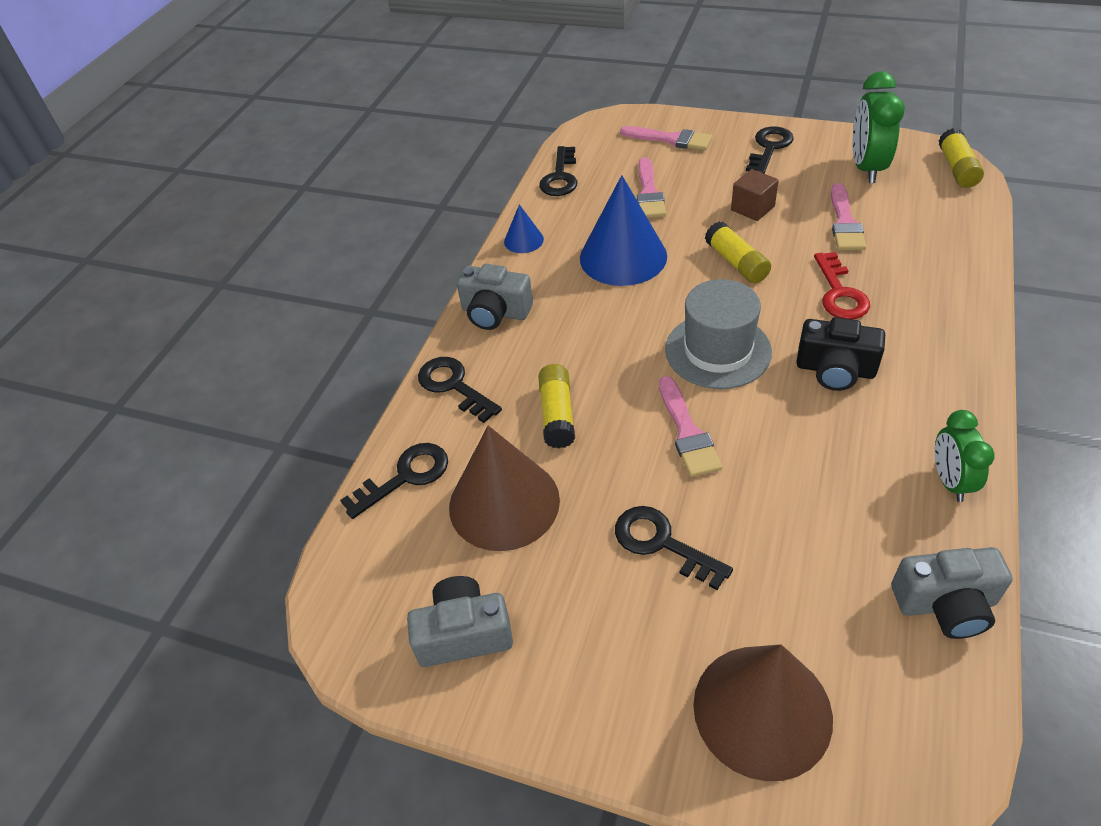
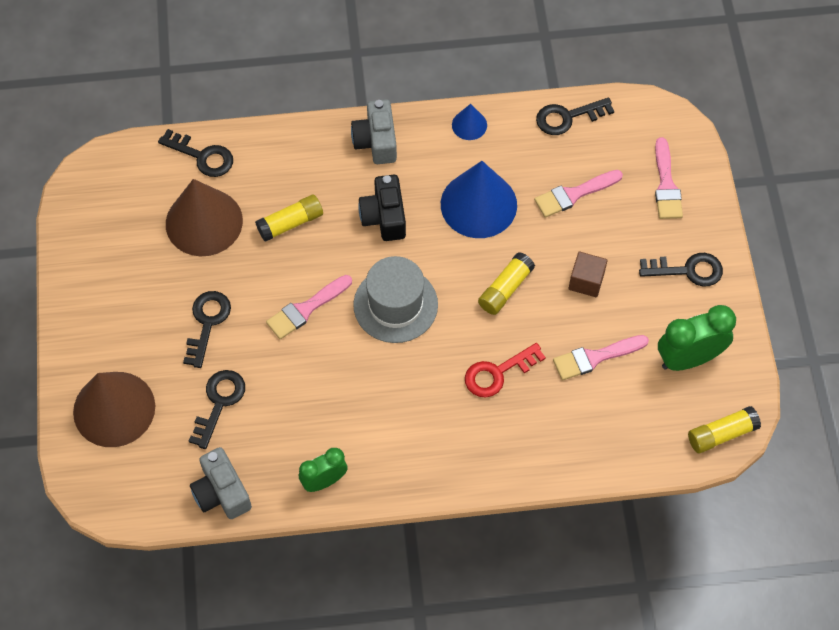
camera: 60 degrees right, 15 degrees up
grey camera [407,576,513,667] -> none
black key [418,357,502,423] -> black key moved to [189,370,245,449]
black camera [796,317,885,391] -> black camera moved to [358,175,406,241]

